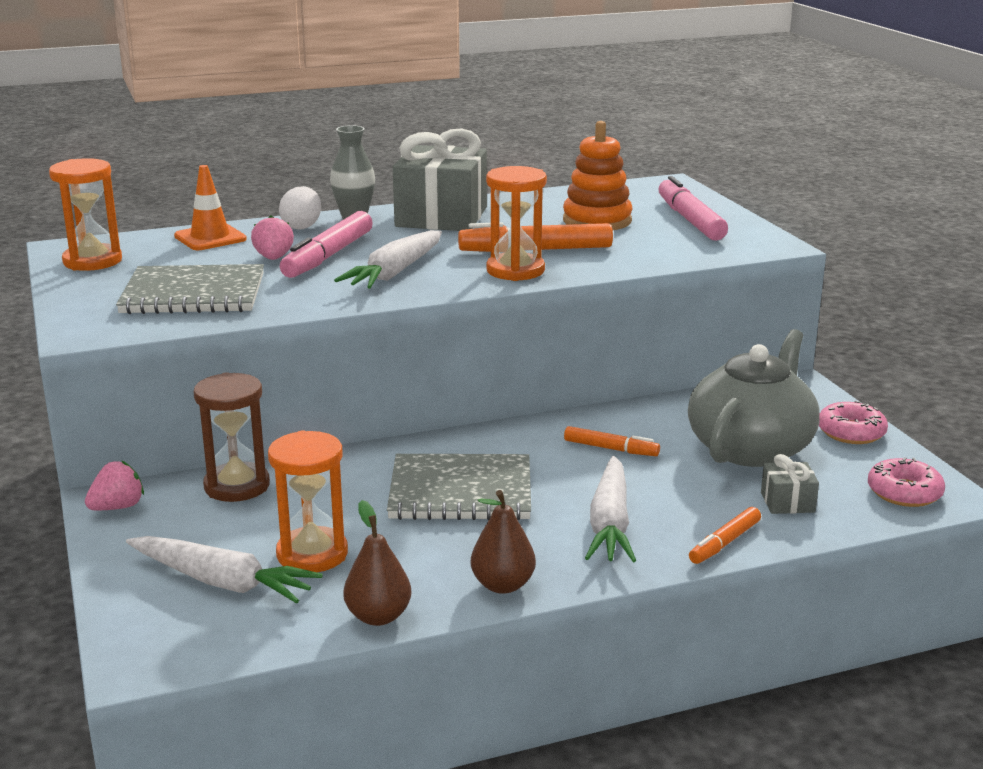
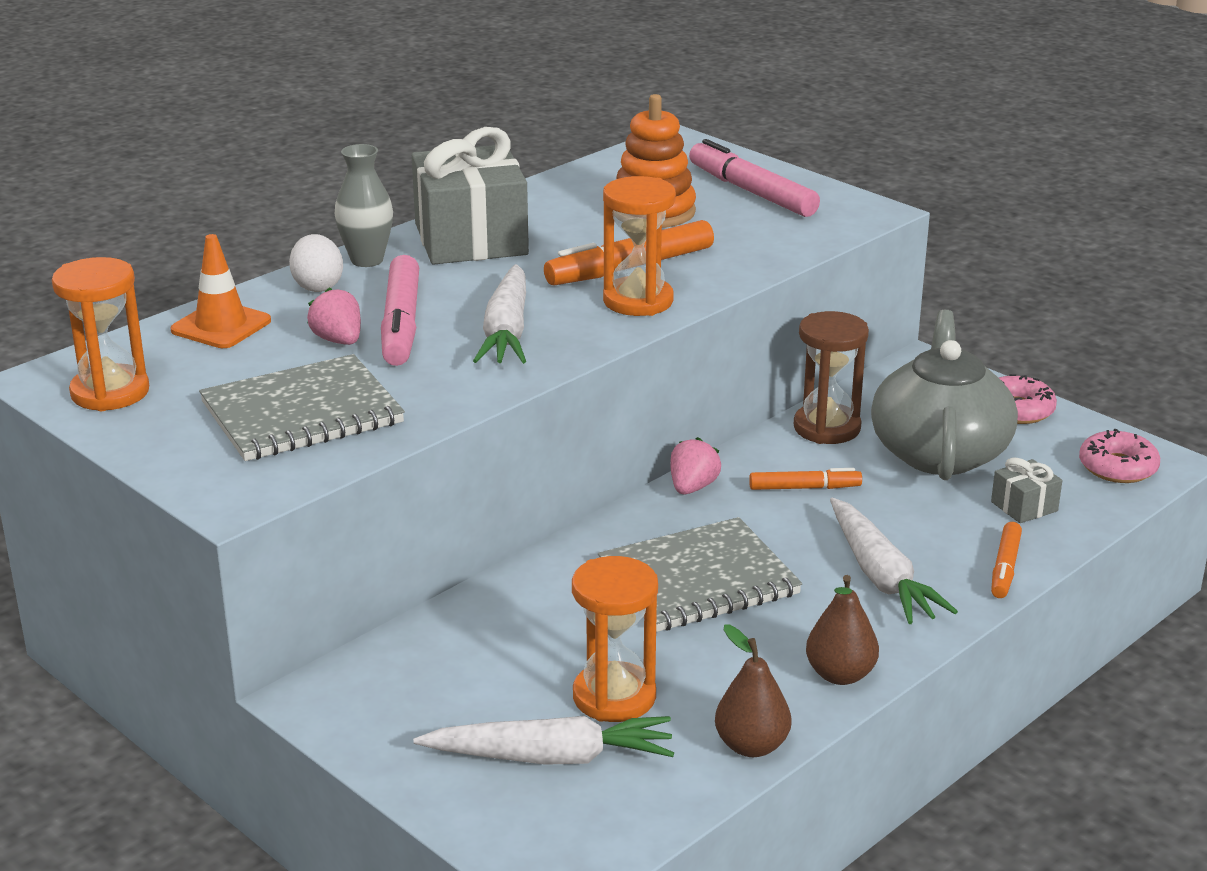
camera: 25 degrees left, 5 degrees up
pink strawberry [85,460,144,510] -> pink strawberry moved to [670,437,721,495]
brown hourglass [194,372,270,502] -> brown hourglass moved to [794,311,869,444]

